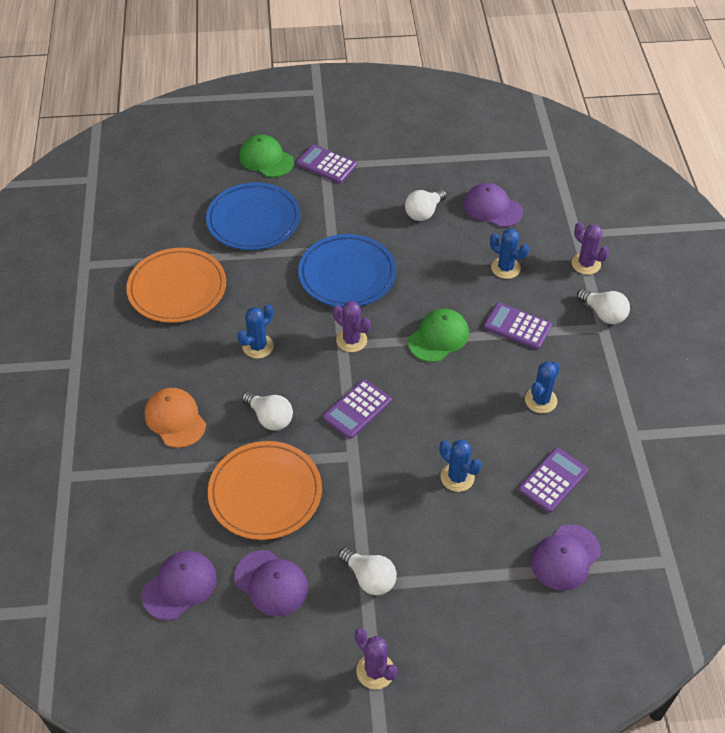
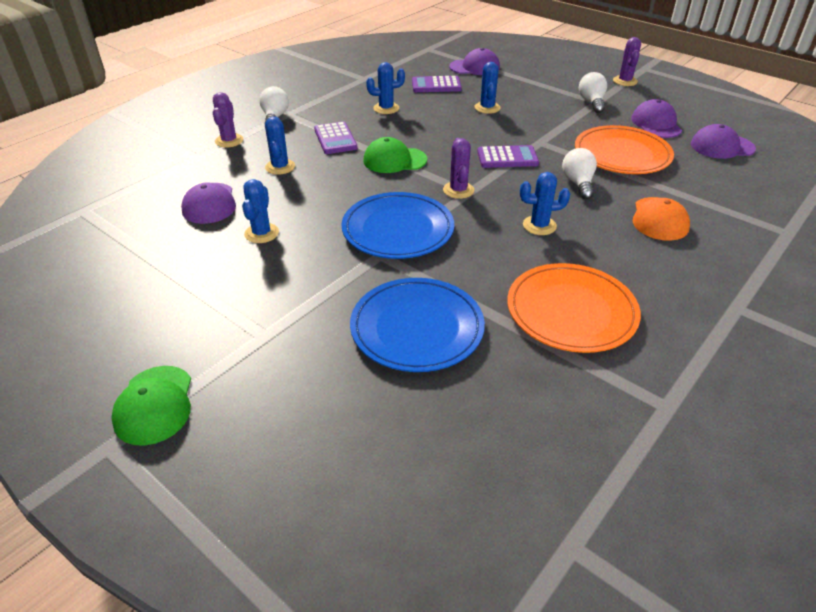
camera: 135 degrees left, 10 degrees down
green cap [239,135,294,177] -> green cap moved to [111,366,191,446]
purple calculator [297,145,357,183] -> none
white light bulb [405,189,447,221] -> blue cactus [242,179,279,243]

